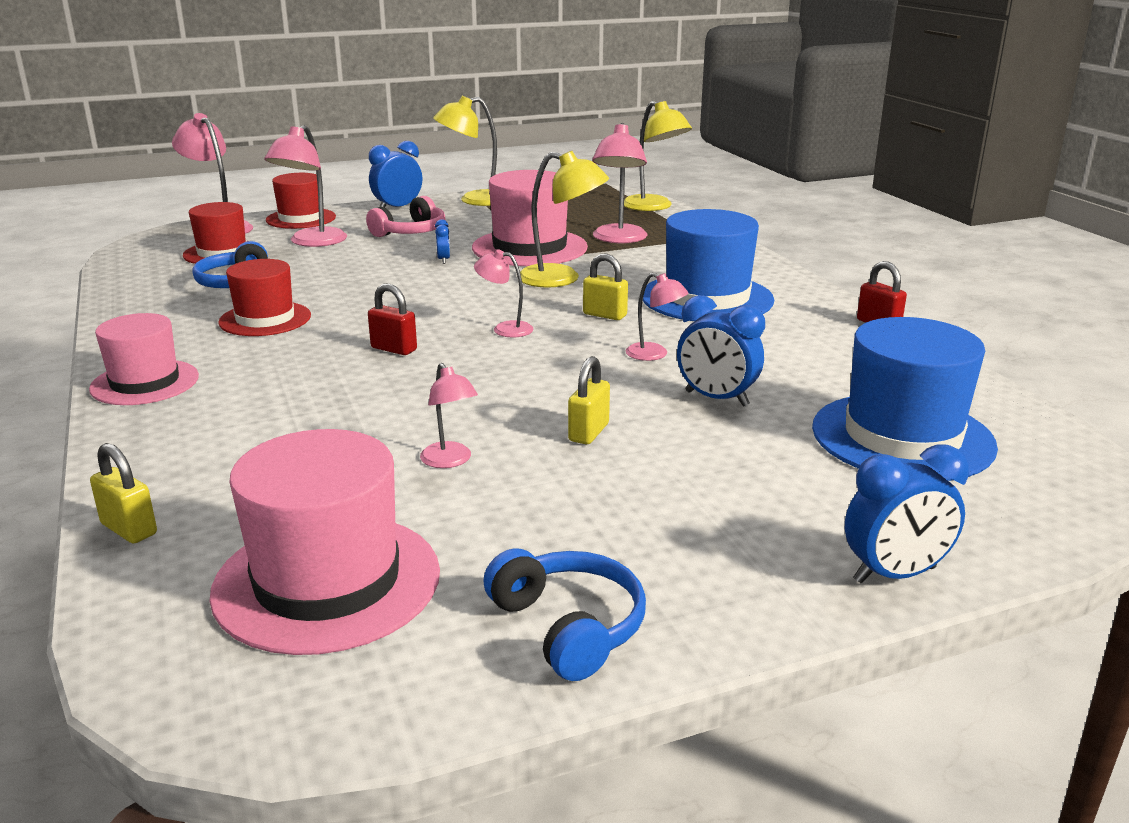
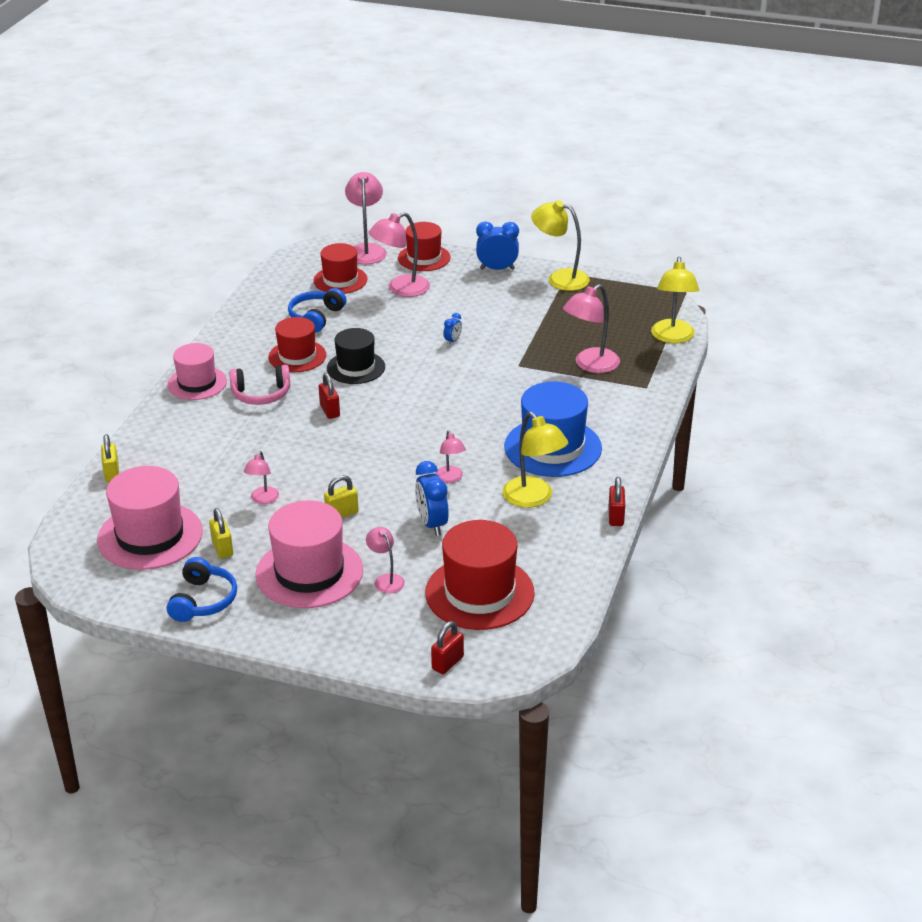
camera: 40 degrees right, 10 degrees up
pink headphones [366,196,446,237] -> pink headphones moved to [229,365,290,405]
pink hat [472,170,588,266] -> pink hat moved to [256,500,363,608]
pink lamp [474,249,533,337] -> pink lamp moved to [366,527,405,594]
yellow lamp [520,151,609,288] -> yellow lamp moved to [502,412,568,508]
yellow padlock [583,254,628,320] -> yellow padlock moved to [209,508,233,559]
blue hat [812,317,998,481] -> red hat [425,520,535,630]
blue clock [845,445,969,584] -> none
none -> black hat [327,328,385,384]
none -> red padlock [431,621,464,674]

